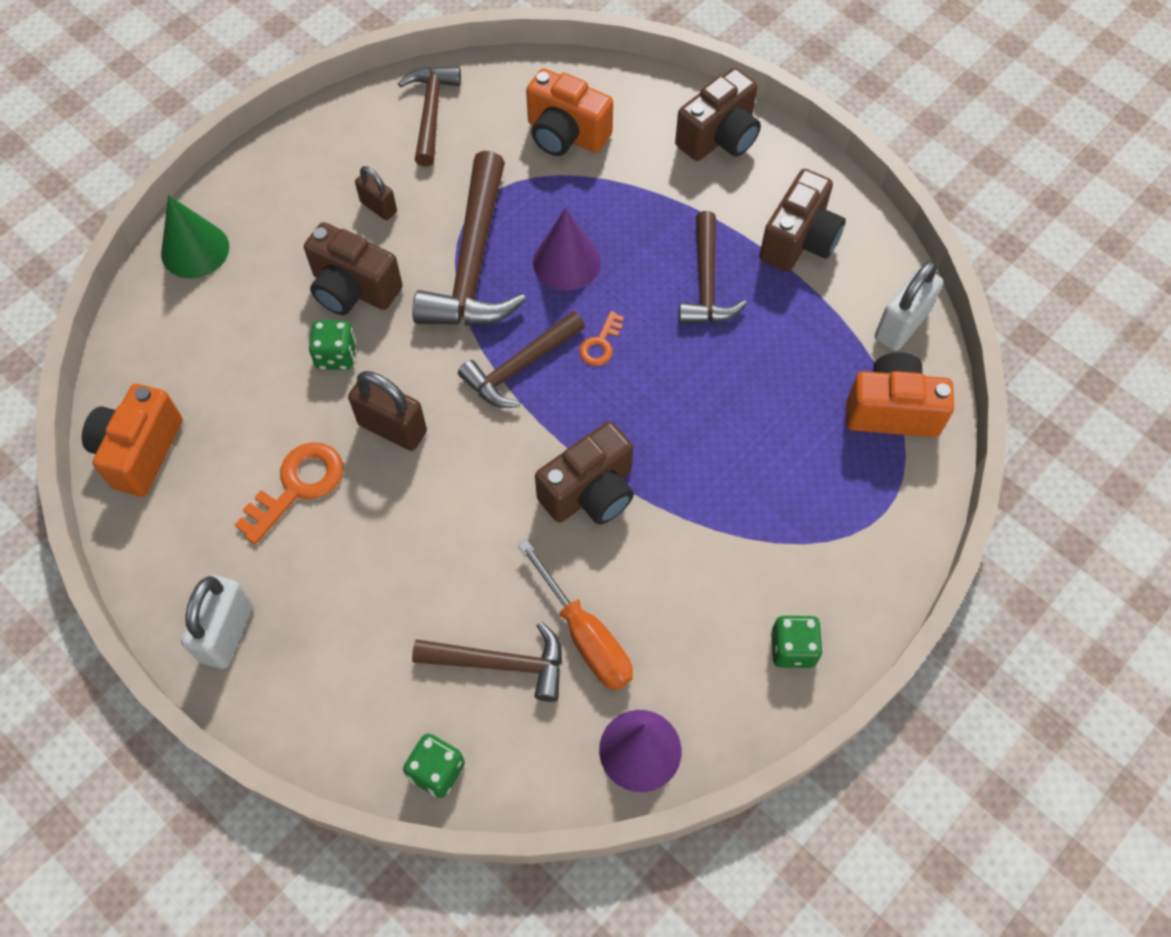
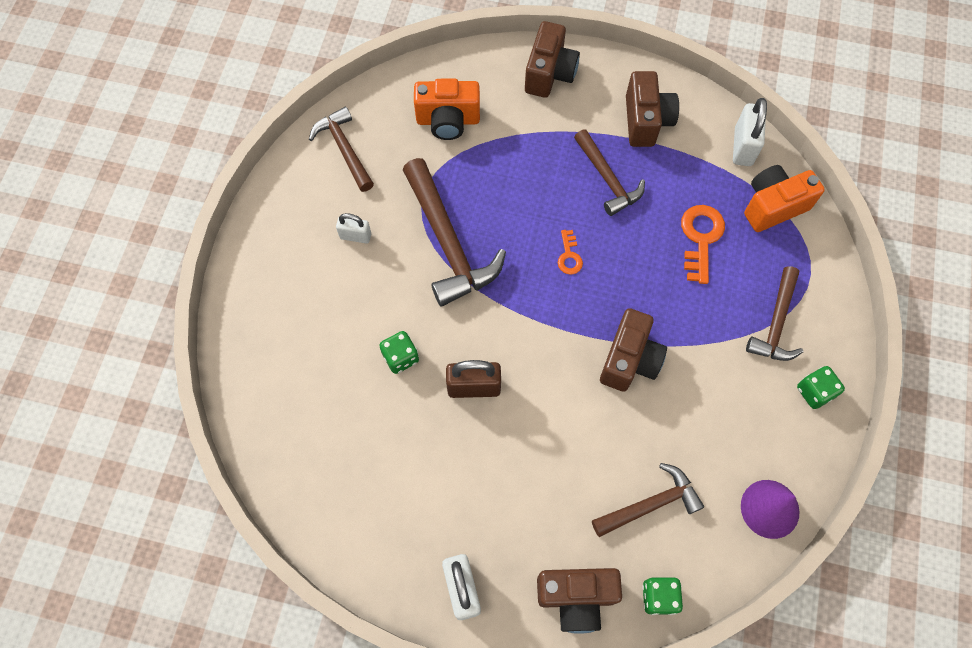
camera: 30 degrees left, 5 degrees up
orange camera [82,384,183,497] -> none
green cone [161,195,229,279] -> none
orange key [235,442,343,545] -> orange key moved to [681,205,725,284]
brown camera [304,222,403,315] -> brown camera moved to [537,568,622,634]
brown padlock [355,166,397,220] -> white padlock [336,213,371,244]
brown hammer [458,311,585,408] -> brown hammer moved to [746,266,803,361]
orange screwdriver [518,540,633,690] -> none
purple cone [533,208,601,291] -> none

